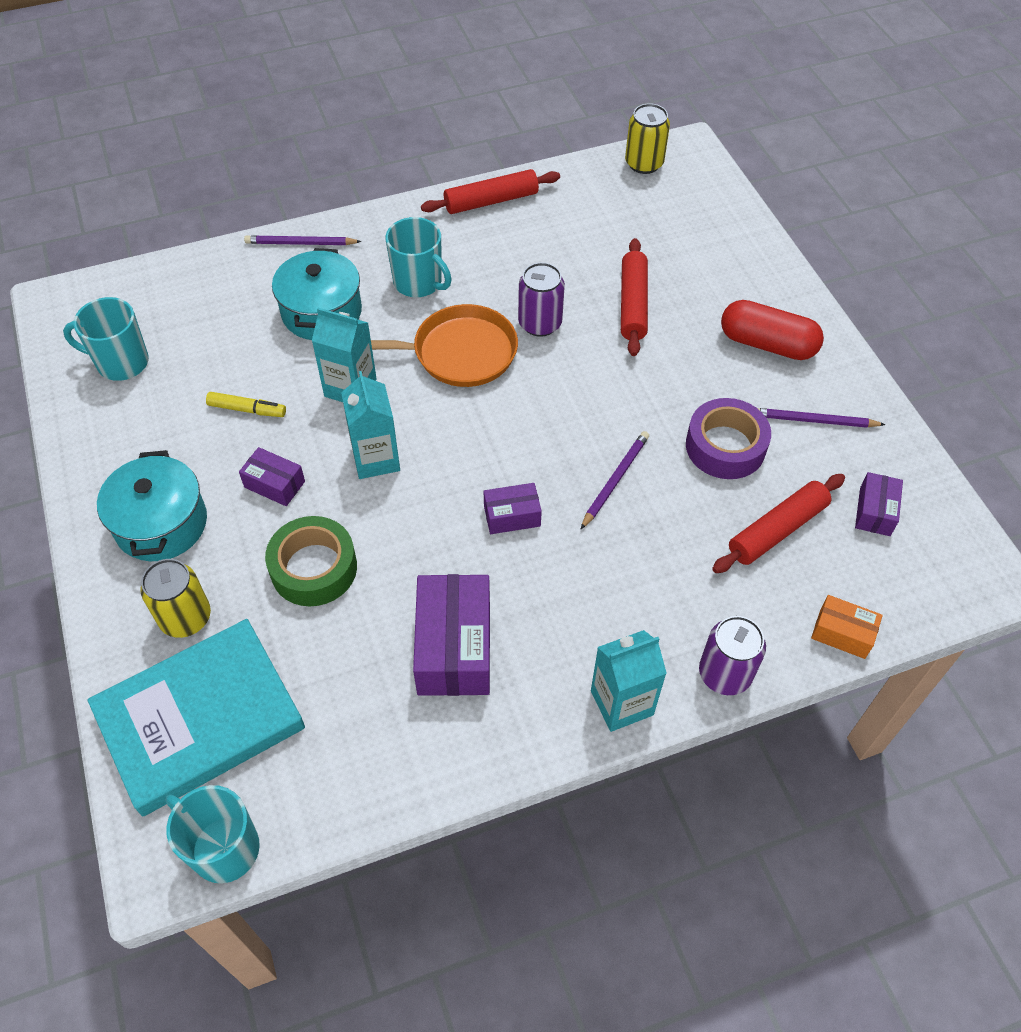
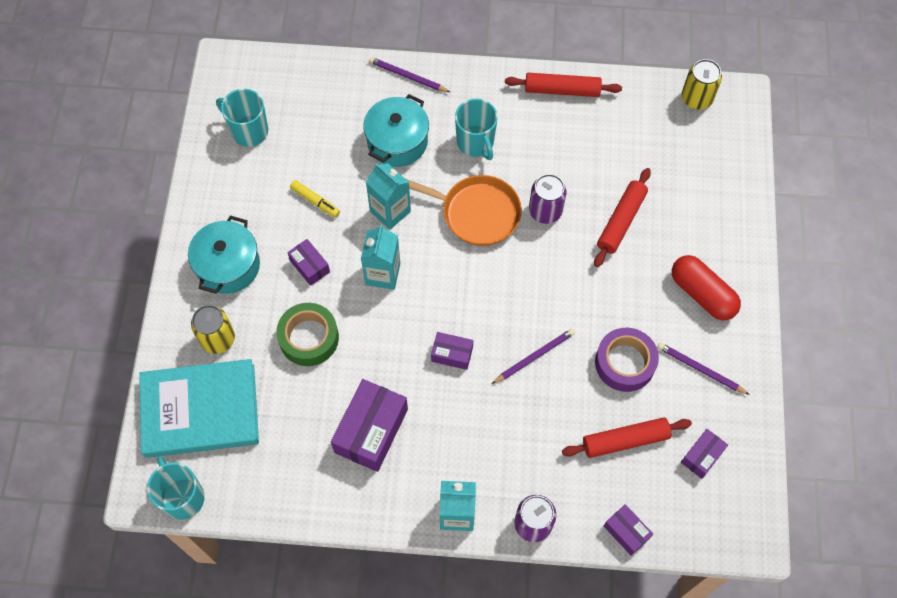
camera: 25 degrees right, 10 degrees up
orange box [811,595,883,659] -> purple box [604,504,653,556]

